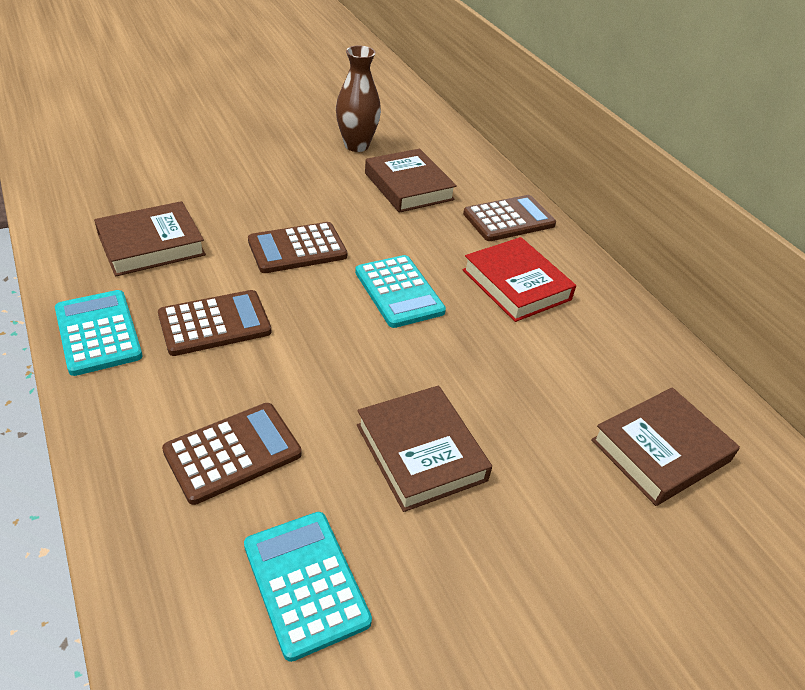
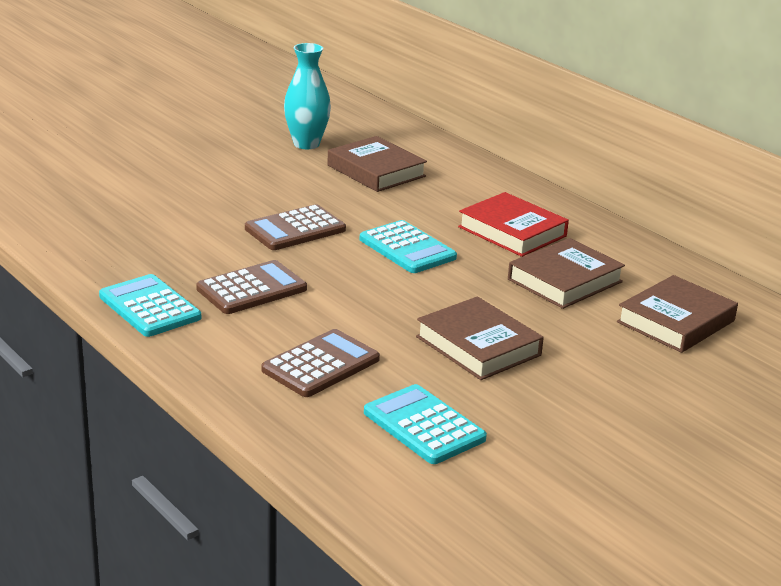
camera: 10 degrees left, 15 degrees down
brown book [94,201,206,277] -> brown book moved to [508,238,625,309]
brown vase [336,46,381,152] -> turquoise vase [284,43,331,149]
brown calculator [463,195,556,241] -> none

